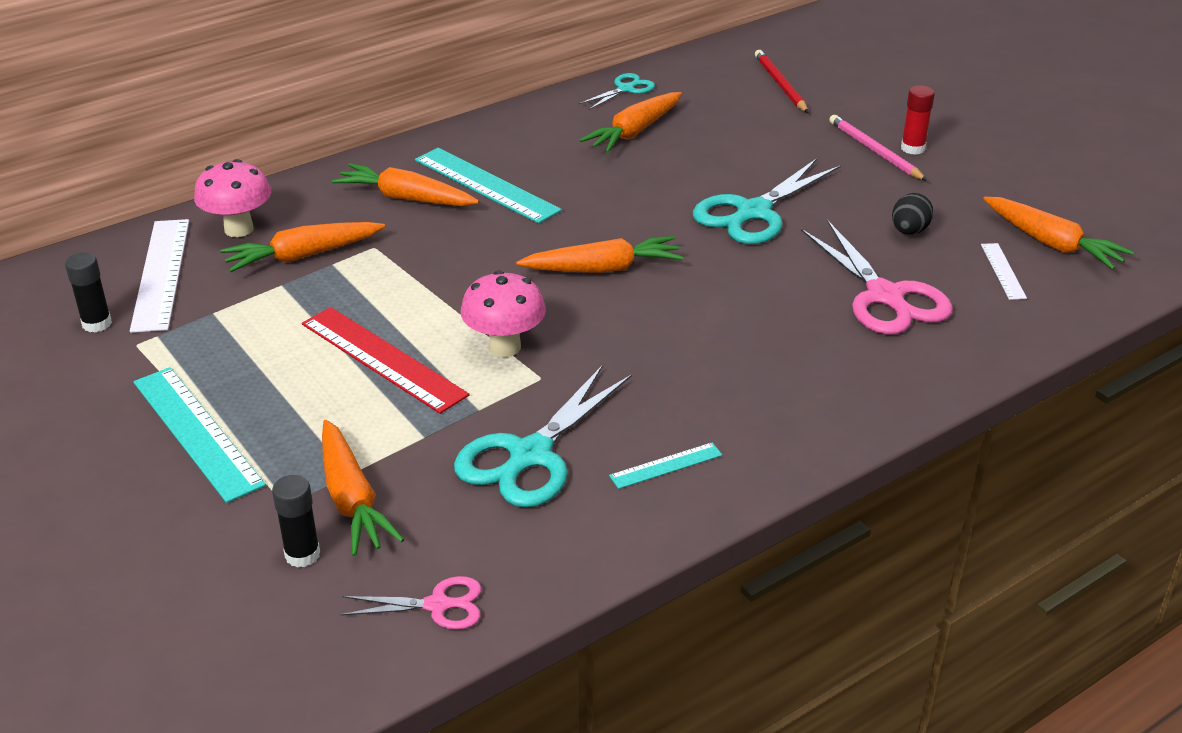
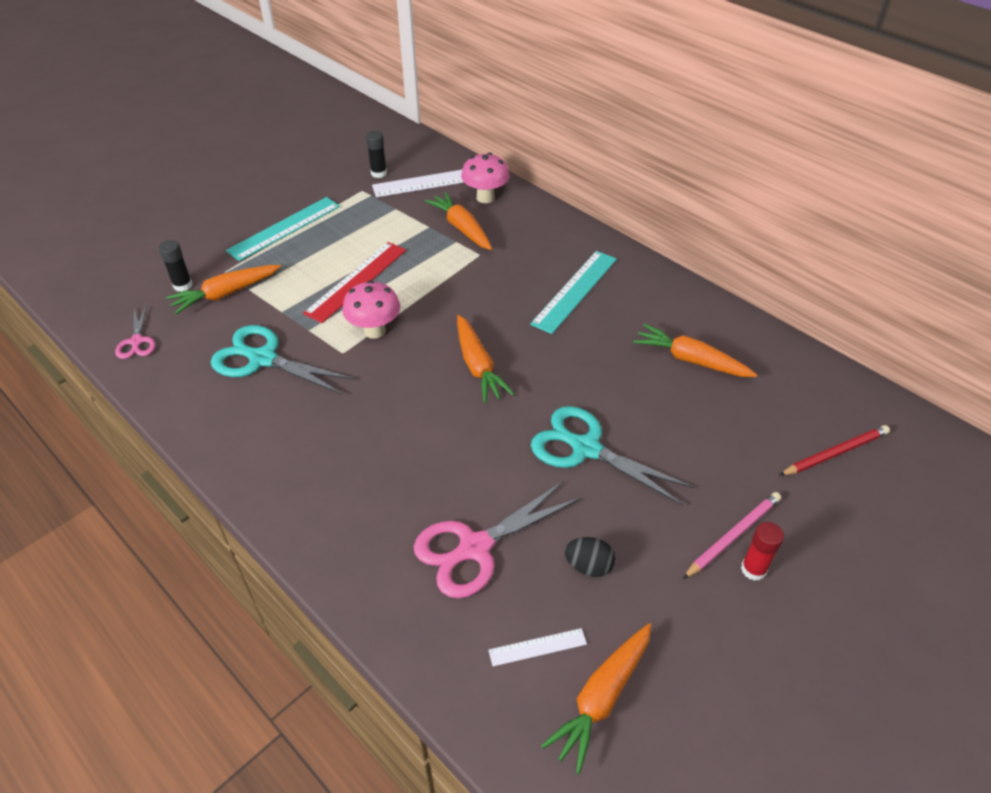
camera: 80 degrees right, 10 degrees up
orange carrot [332,163,479,206] -> none
turquoise scissors [578,73,655,110] -> none
turquoise ruler [609,442,722,489] -> none

